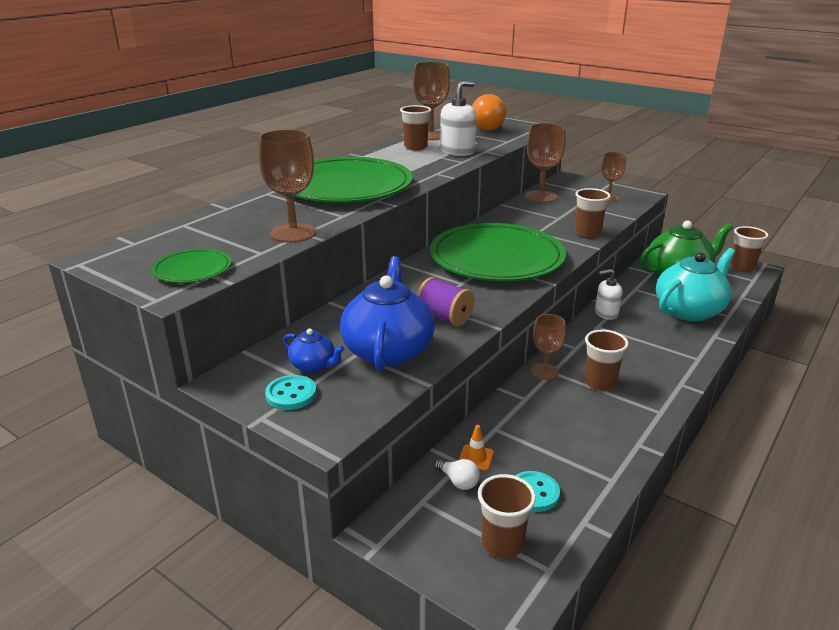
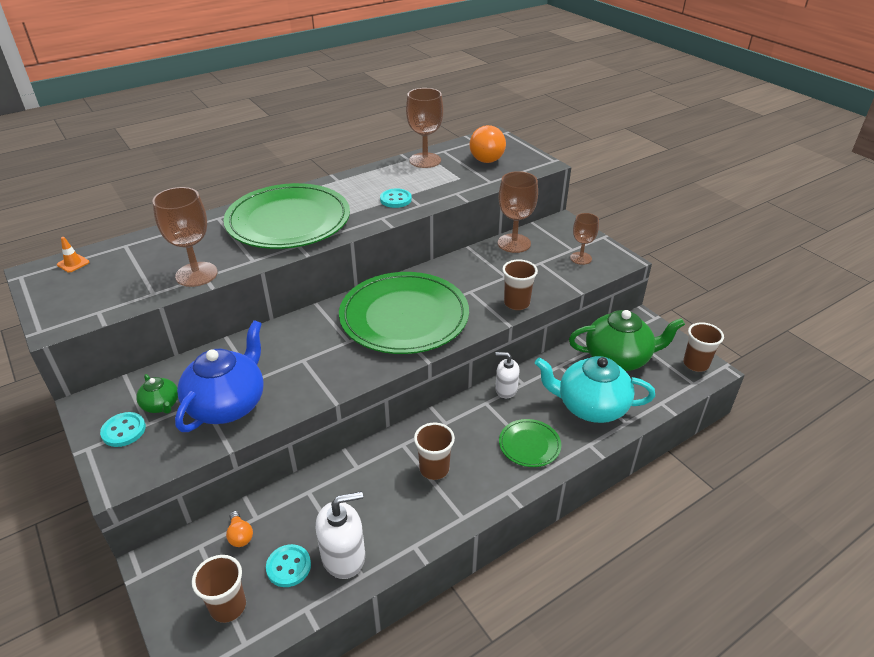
camera: 20 degrees right, 10 degrees up
green plate [151,249,231,283] -> green plate moved to [499,419,561,467]
blue teapot [283,329,345,373] -> green teapot [136,374,178,414]
brown cup [400,105,431,150] -> none
purple spool [417,277,474,327] -> none
white light bulb [435,459,480,490] -> orange light bulb [226,511,253,547]
white soap dispenser [440,81,476,156] -> white soap dispenser moved to [316,491,365,579]
orange traffic cone [459,425,494,471] -> orange traffic cone moved to [57,237,90,273]
brown goblet [531,314,566,380] -> none
turquoise teapot [656,248,735,321] -> turquoise teapot turned 150 degrees counterclockwise [535,356,655,423]
none -> turquoise button [380,188,412,208]

